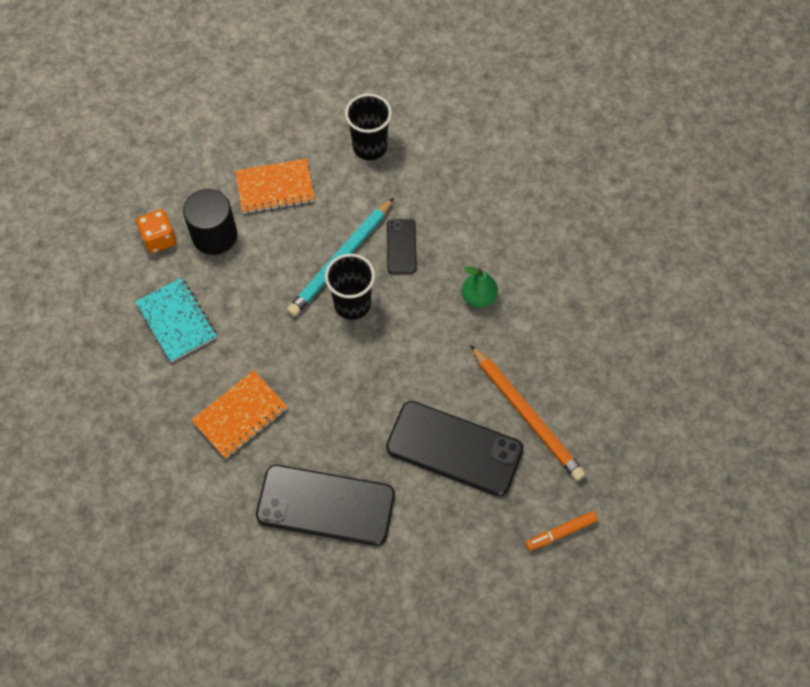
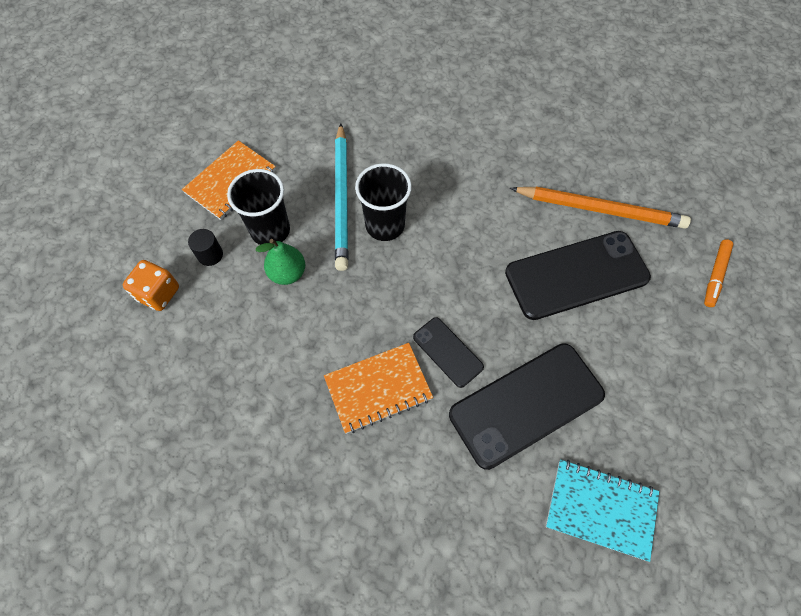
camera: 40 degrees left, 0 degrees up
turquoise notebook [135,278,217,363] -> turquoise notebook moved to [546,460,660,562]
black cylinder [183,189,237,255] -> black cylinder [188,229,223,266], size x0.50
orange notebook [191,370,287,459] -> orange notebook turned 60 degrees clockwise [324,343,433,434]
black cup [345,94,392,160] -> black cup moved to [227,169,290,245]
black phone [387,219,416,274] -> black phone moved to [413,317,484,388]
green pear [462,267,498,308] -> green pear moved to [256,239,305,285]

